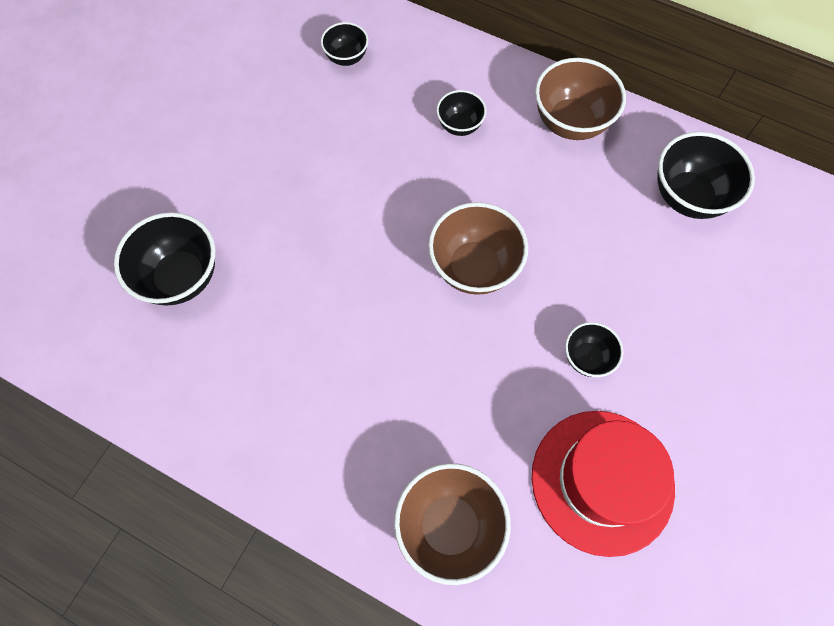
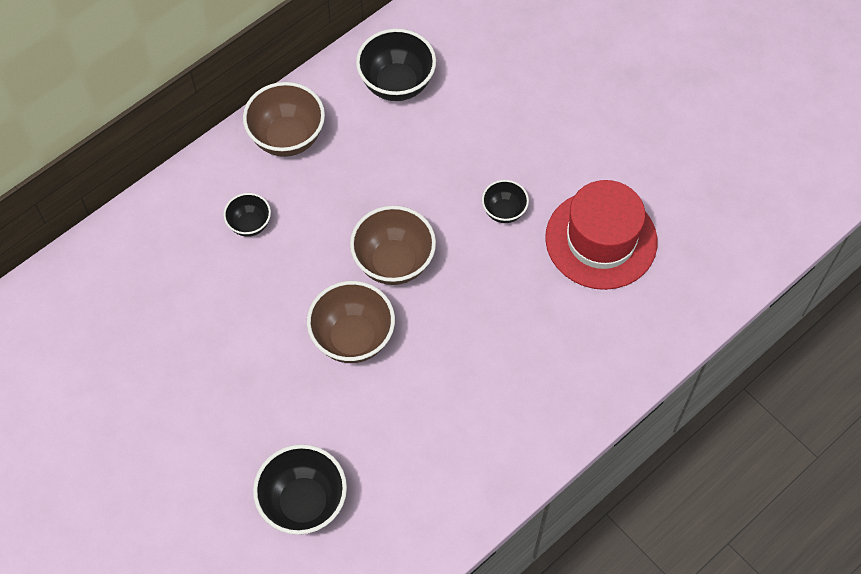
camera: 70 degrees left, 5 degrees down
black bowl [321,22,368,66] -> none
brown bowl [394,463,511,585] -> brown bowl moved to [307,281,395,363]

